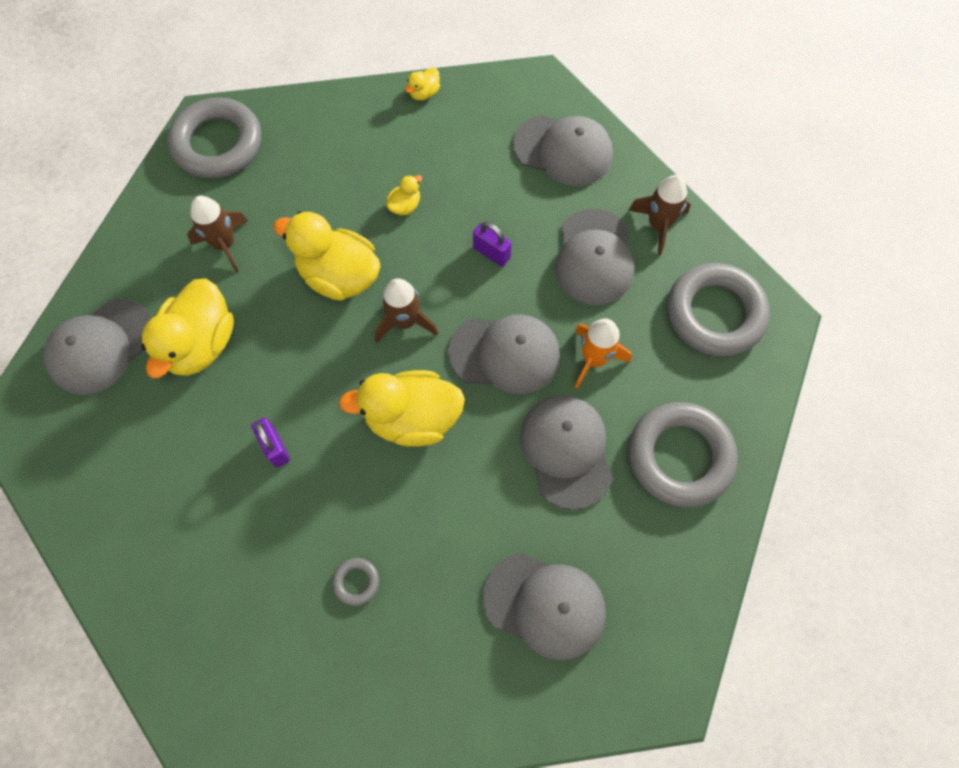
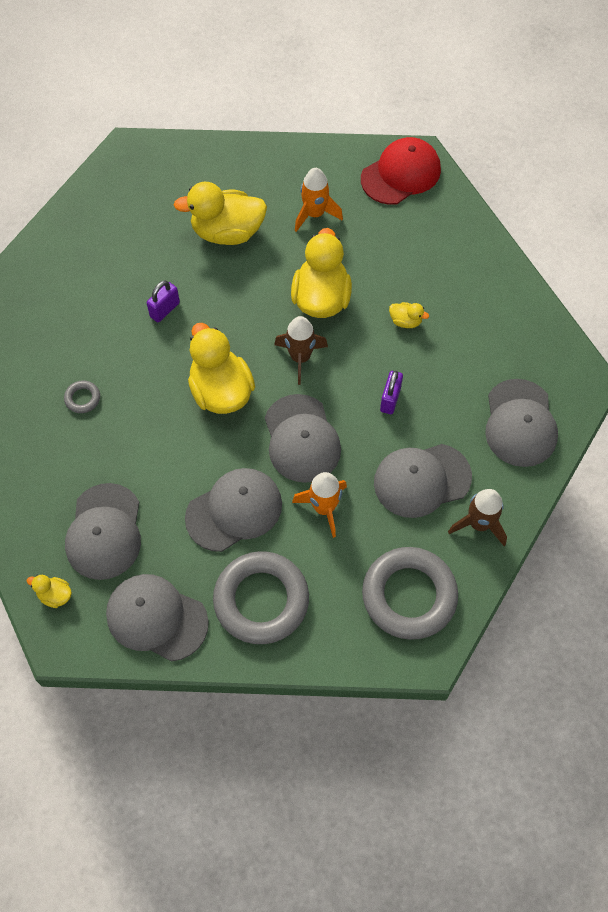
camera: 70 degrees right, 5 degrees down
grey cap [43,299,152,395] -> grey cap moved to [106,574,209,661]
grey ring [168,97,261,179] -> red cap [361,137,441,205]
brown rocket [187,196,248,273] -> orange rocket [295,168,343,232]
yellow duck [405,67,440,101] -> yellow duck moved to [26,575,72,608]

